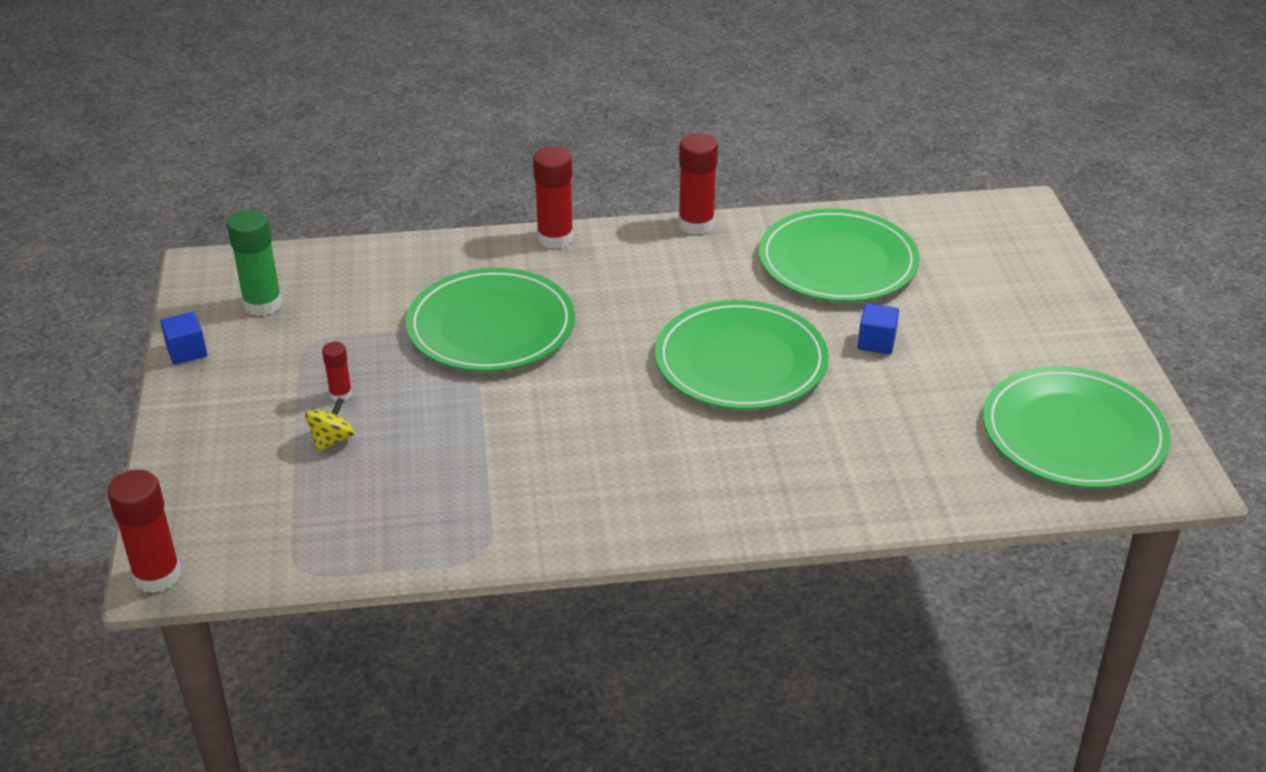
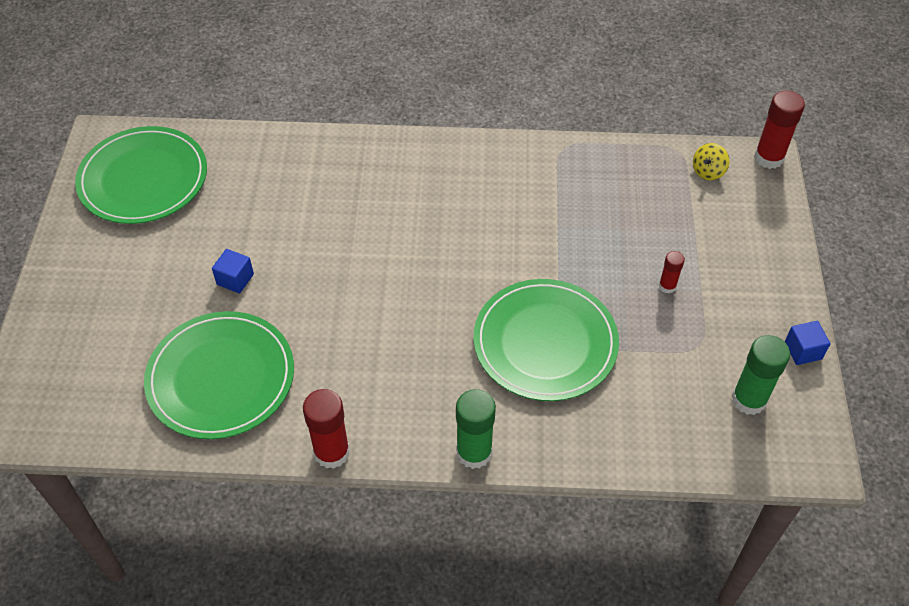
camera: 170 degrees left, 15 degrees up
yellow spinning top [305,397,355,452] -> yellow spinning top moved to [693,143,729,180]
red glue stick [533,146,574,249] -> green glue stick [456,389,496,469]
green plate [655,300,829,410] -> none

